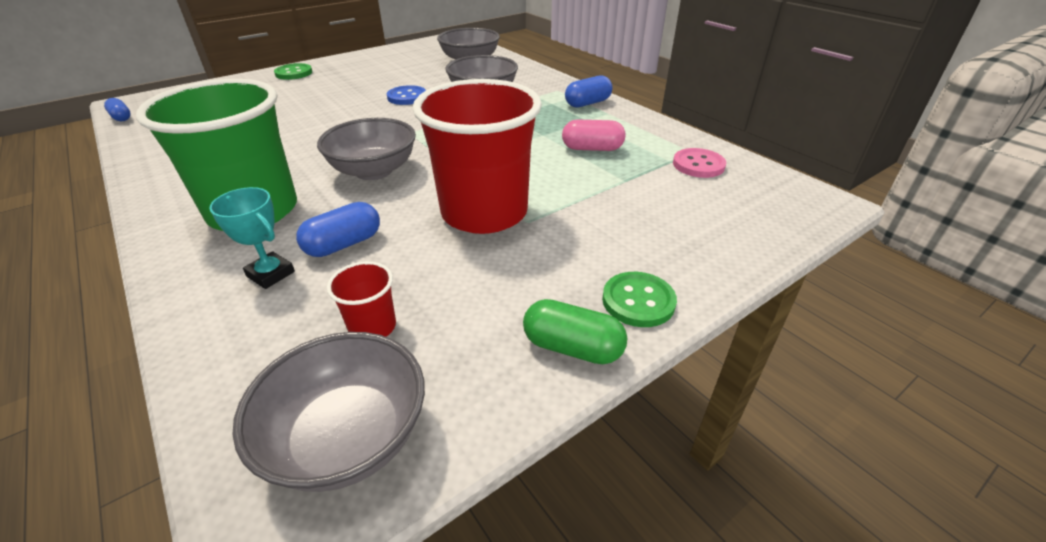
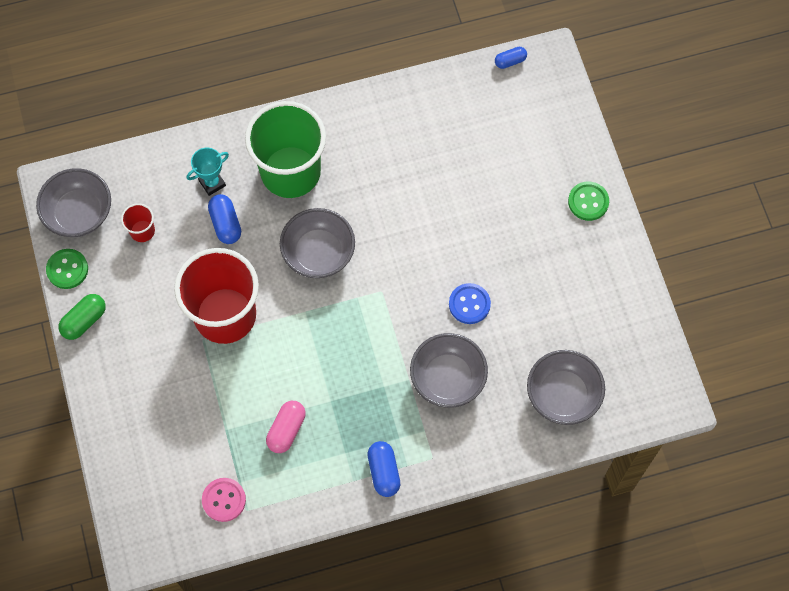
camera: 110 degrees right, 30 degrees up
green button [602,272,677,327] -> green button moved to [46,249,88,289]

